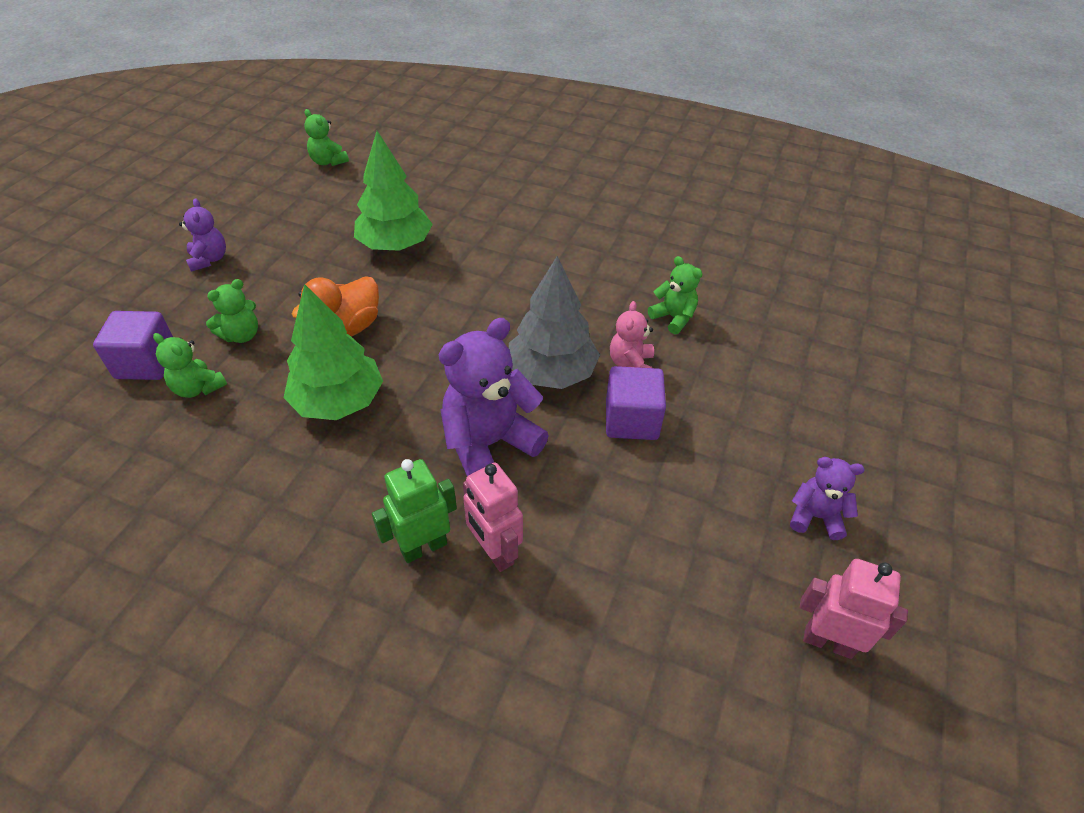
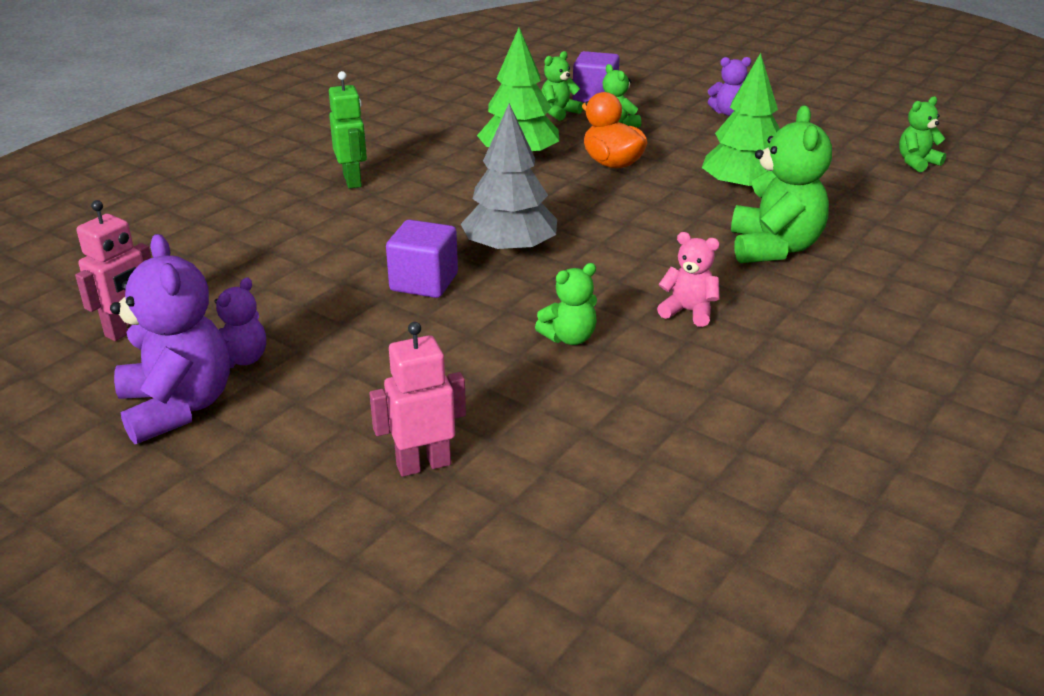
camera: 105 degrees right, 15 degrees down
purple teddy bear [439,318,549,476] -> purple teddy bear moved to [110,234,230,444]
pink robot [463,462,523,572] -> pink robot moved to [369,322,466,477]
pink teddy bear [610,301,654,368] -> pink teddy bear moved to [657,232,720,327]
none -> green teddy bear [731,106,832,263]

